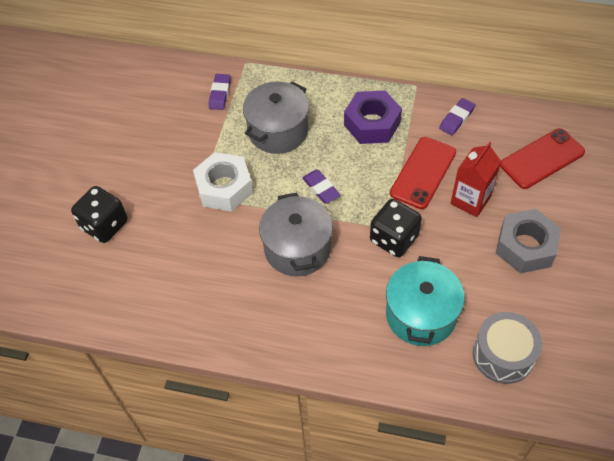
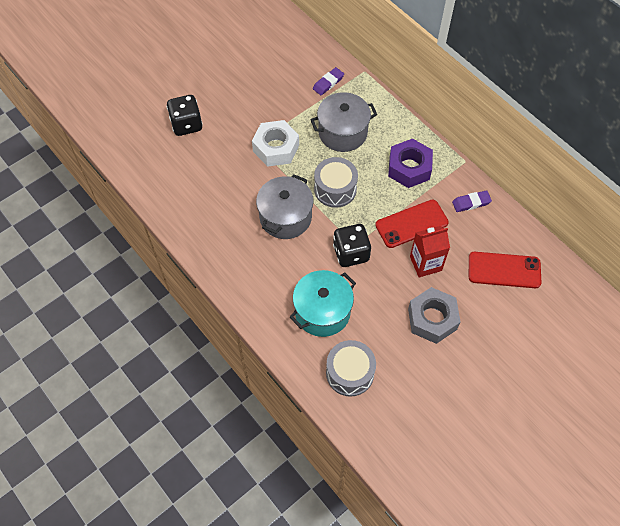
camera: 35 degrees right, 5 degrees up
purple eraser [302,170,341,204] -> grey drum [314,157,358,208]

